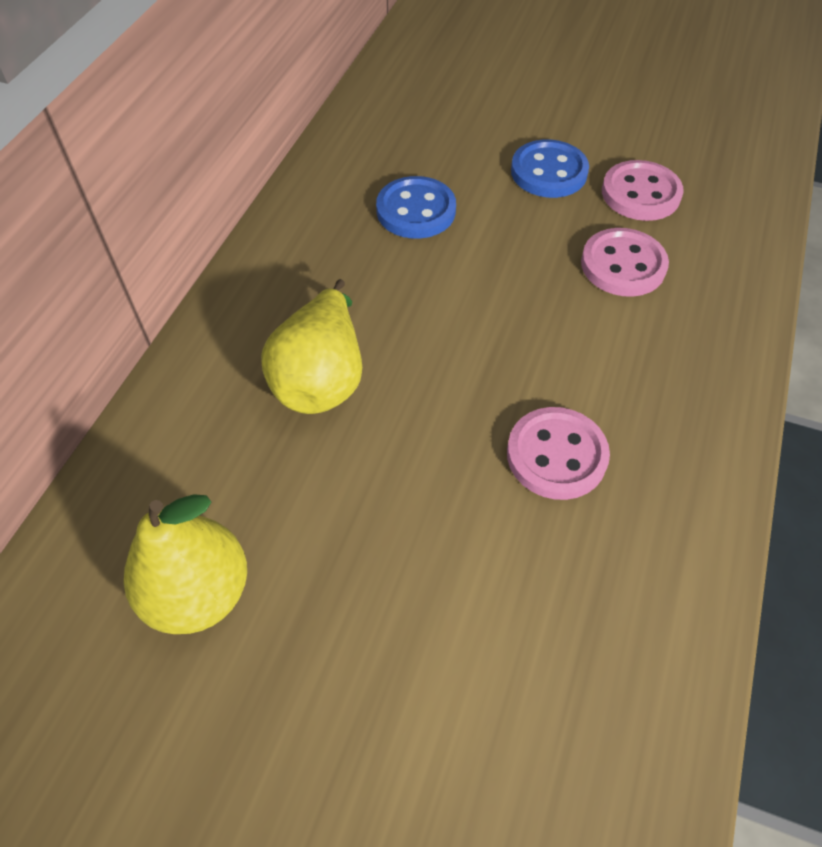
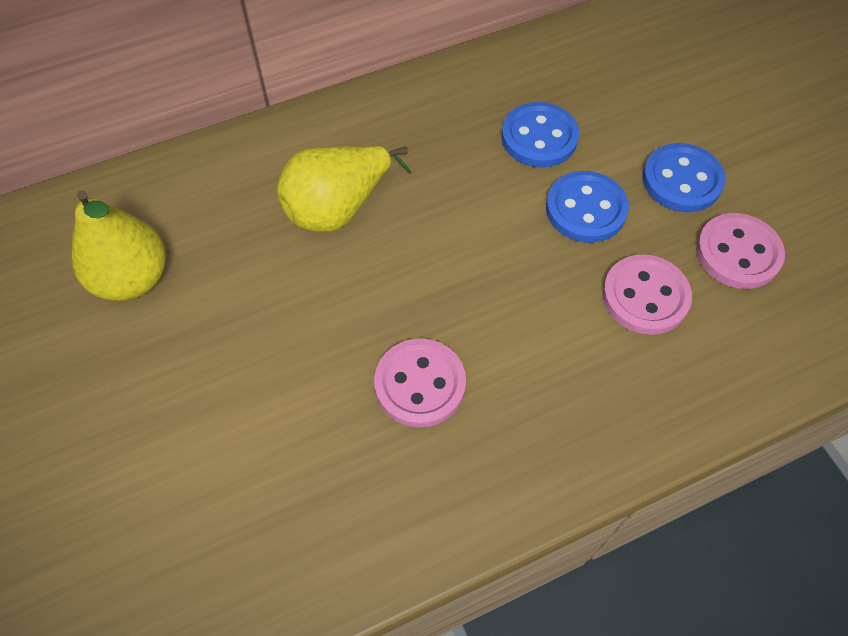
camera: 45 degrees right, 5 degrees up
none -> blue button [546,171,629,243]

